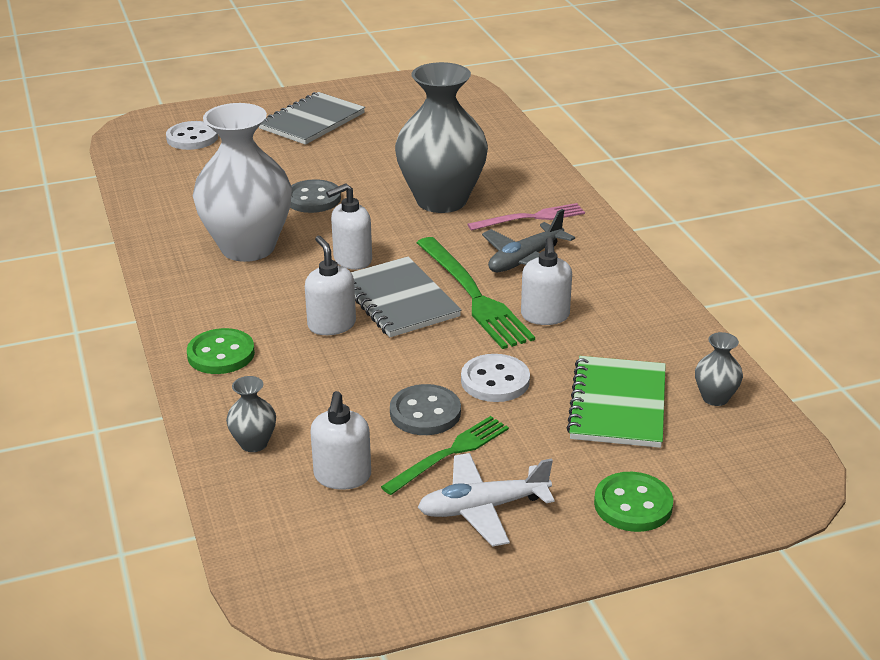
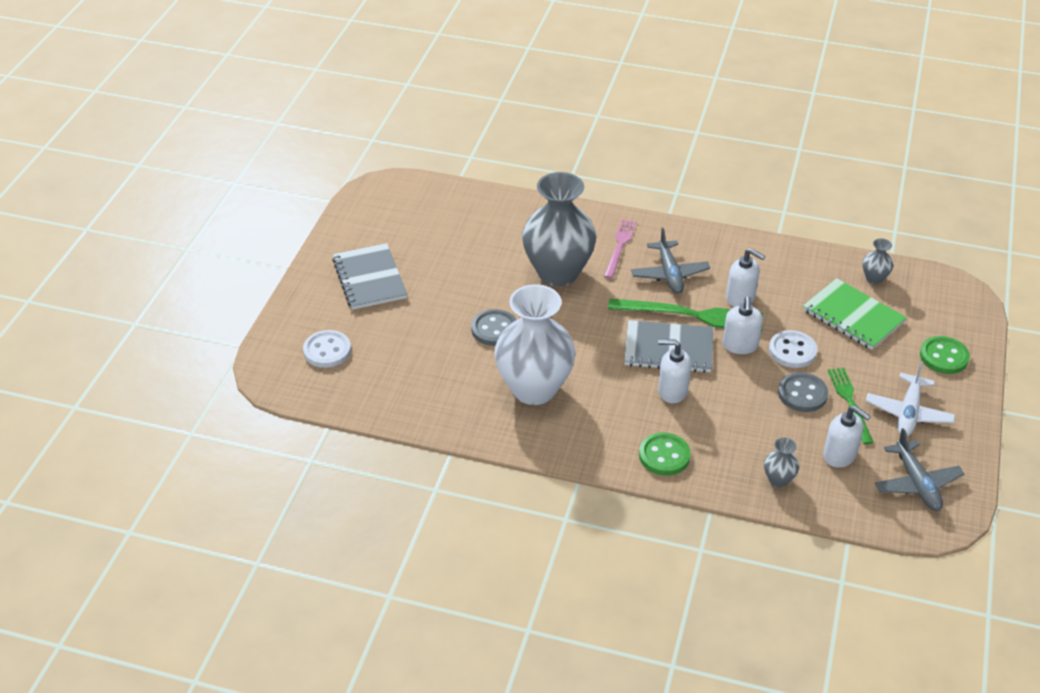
camera: 55 degrees left, 10 degrees up
white soap dispenser [326,183,372,270] -> white soap dispenser moved to [722,297,763,354]
none -> grey plane [875,428,964,511]

